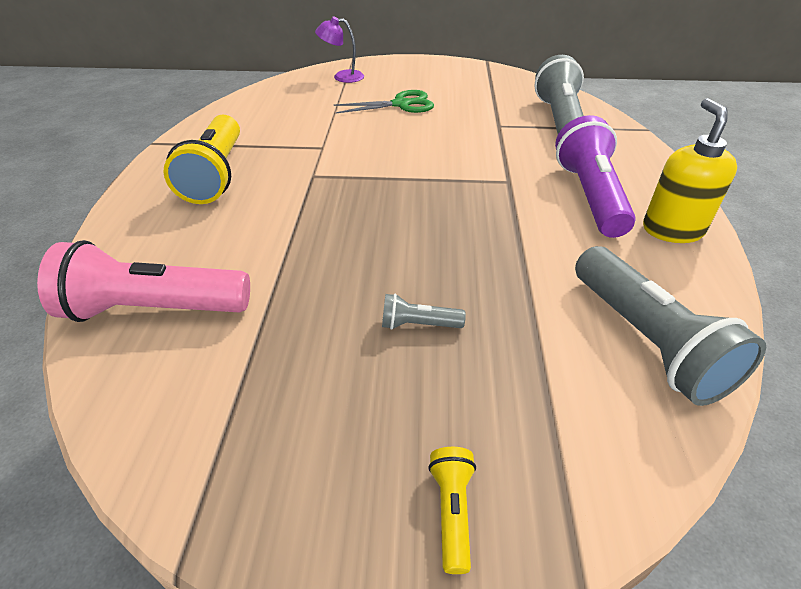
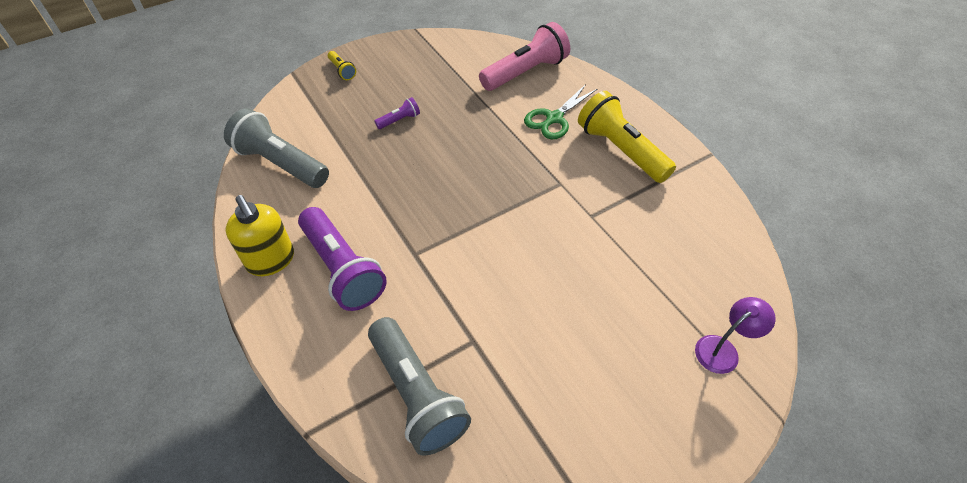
camera: 145 degrees right, 10 degrees up
green scissors [334,90,434,113] -> green scissors moved to [524,84,597,139]
grey flashlight [382,293,466,330] -> purple flashlight [374,97,420,129]

